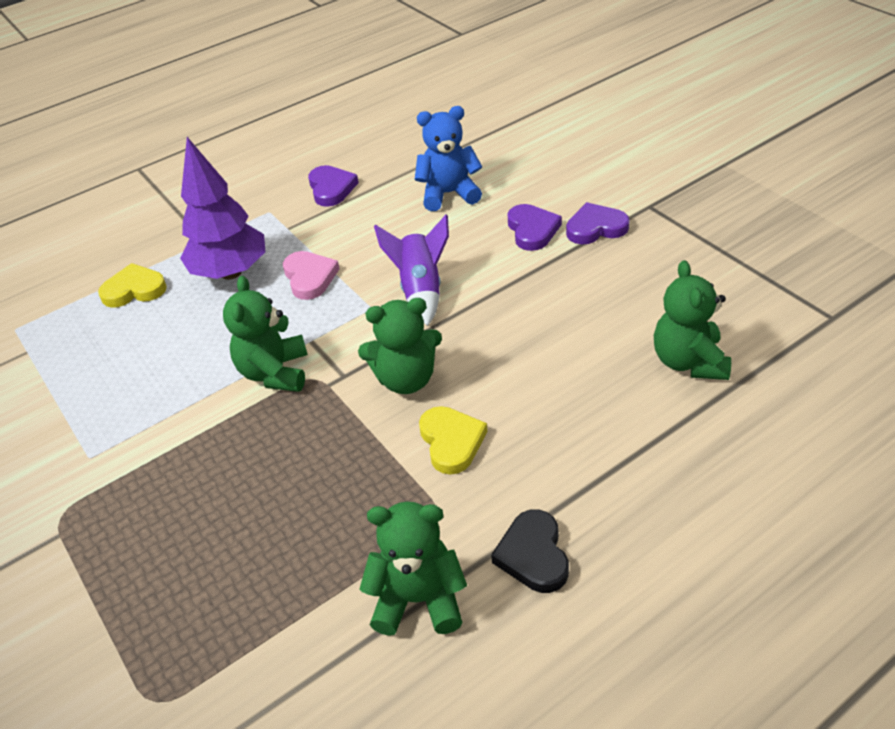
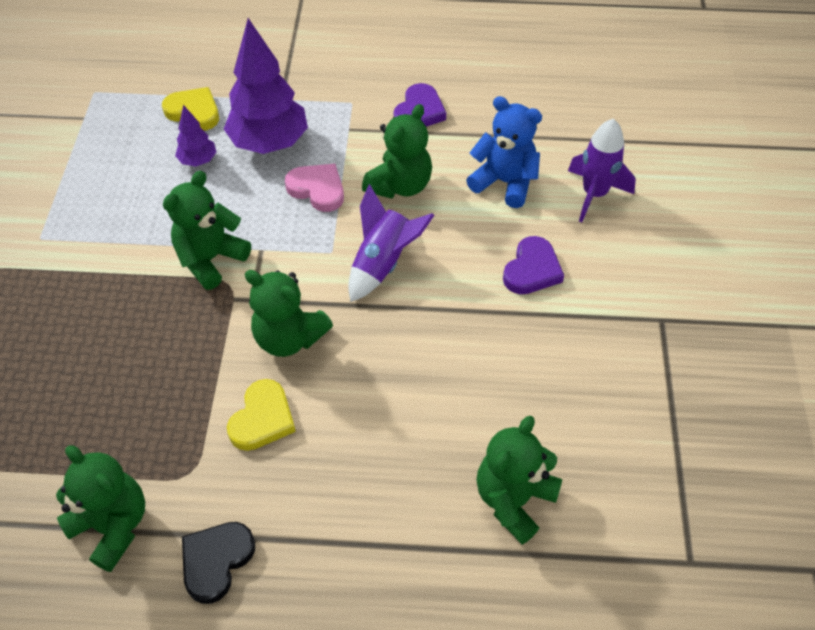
camera: 35 degrees right, 10 degrees up
pink heart [283,251,340,300] -> pink heart turned 75 degrees counterclockwise [285,164,344,212]
purple heart [566,202,630,244] -> none
none -> purple tree [175,105,216,167]
none -> green teddy bear [362,104,432,199]
none -> purple rocket [568,119,636,222]

